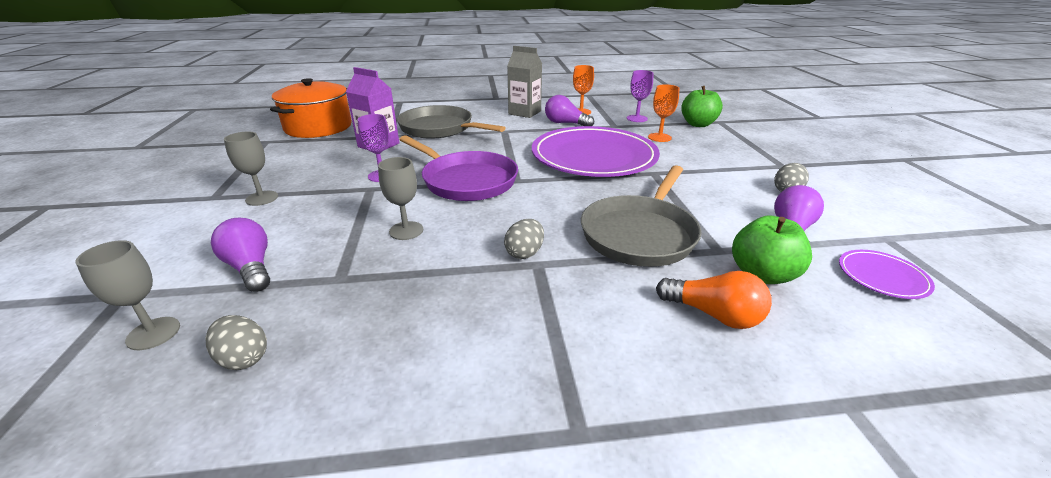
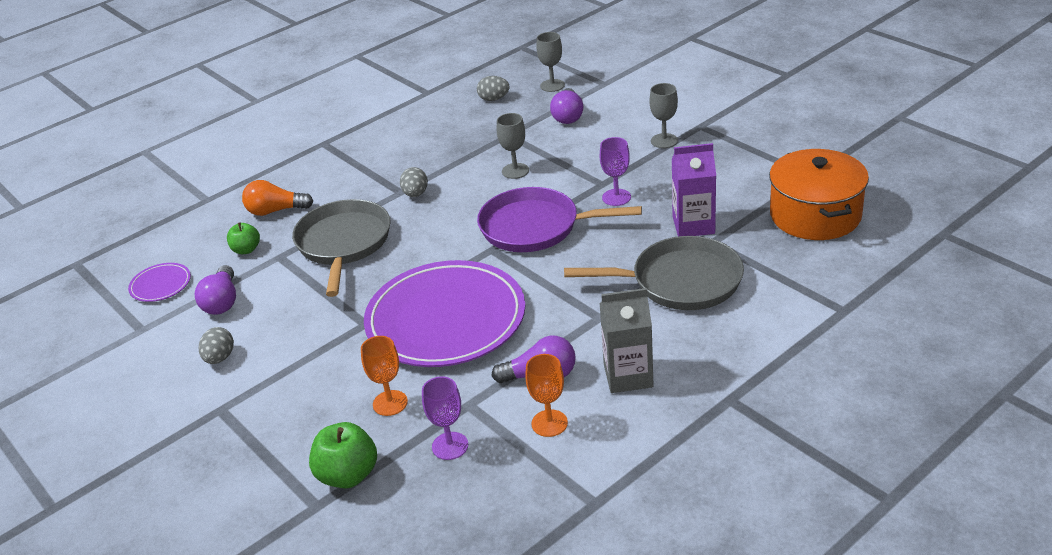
camera: 150 degrees right, 5 degrees up
purple light bulb [211,218,270,292] -> purple light bulb turned 75 degrees clockwise [550,88,583,124]
green apple [732,215,812,284] -> green apple [227,223,260,254], size x0.62

